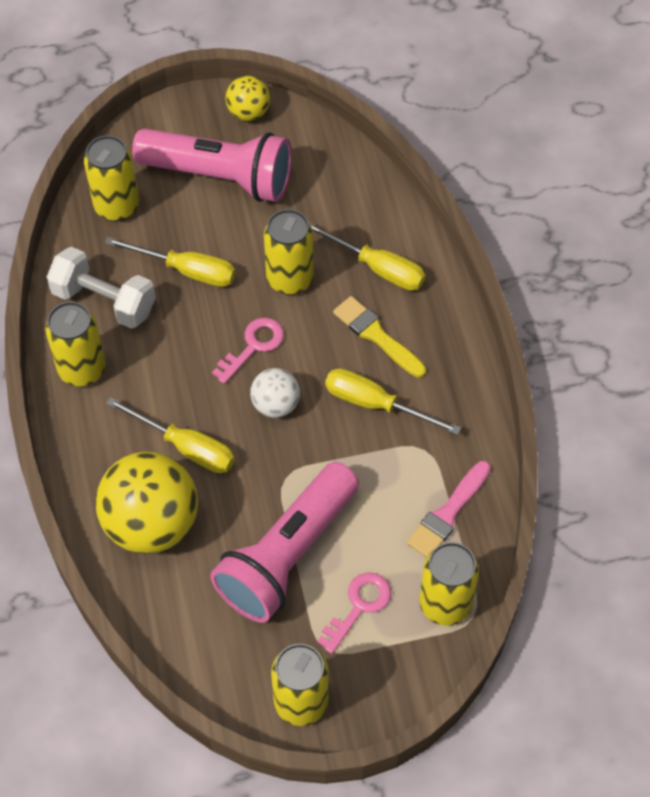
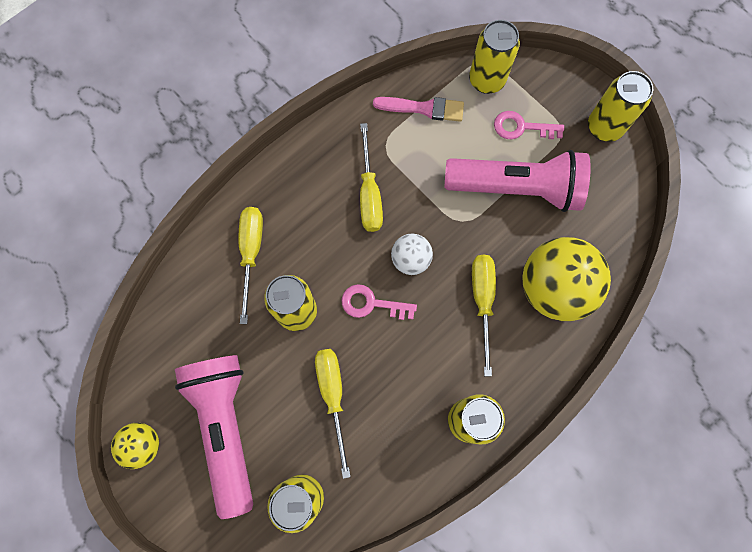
camera: 120 degrees left, 15 degrees up
white dumbbell [47,247,156,329] -> none
yellow brush [333,296,426,378] -> none

